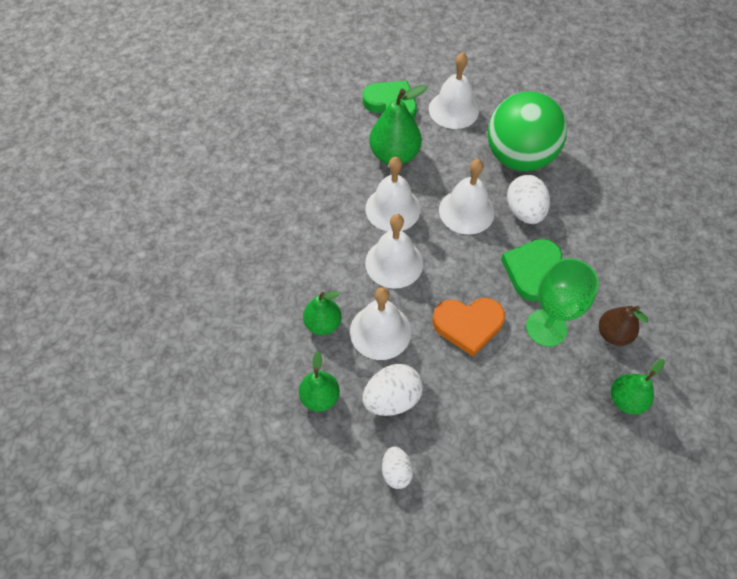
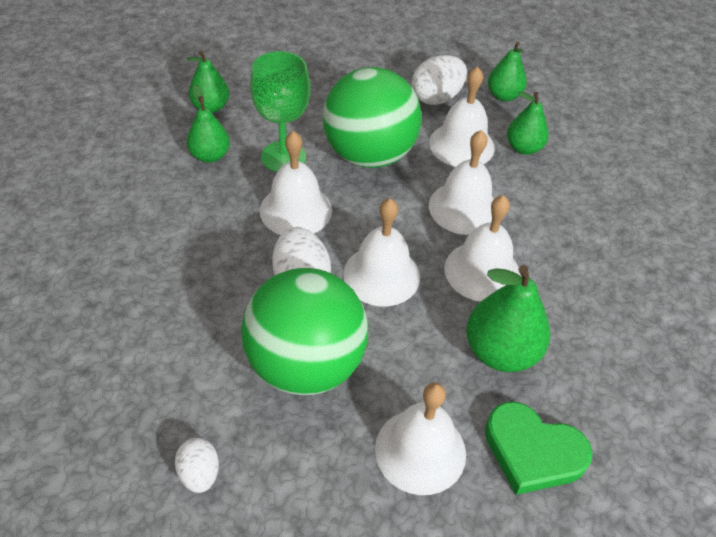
camera: 170 degrees right, 10 degrees down
white egg [382,446,413,489] -> white egg moved to [175,438,219,493]
orange heart [432,298,505,357] -> green ball [323,67,422,168]
green heart [501,239,562,302] -> white bell [260,131,332,235]
brown pear [599,306,648,346] -> green pear [186,85,230,163]

